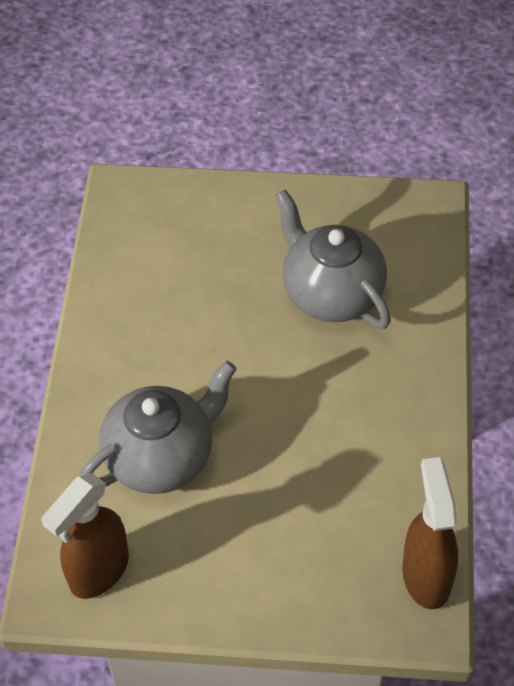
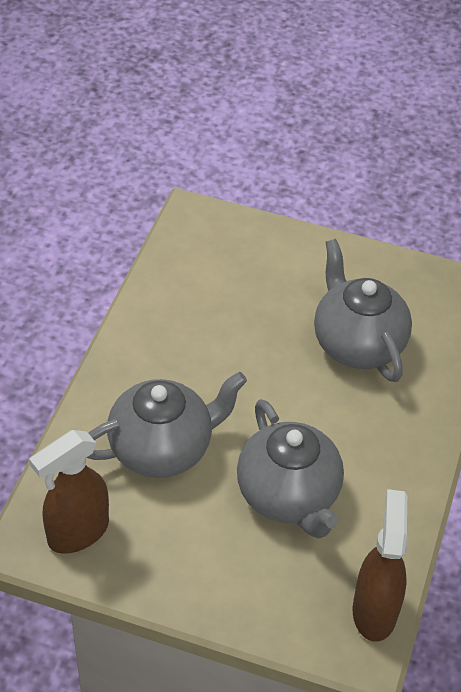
camera: 10 degrees right, 5 degrees down
none -> grey teapot [237,399,344,539]

